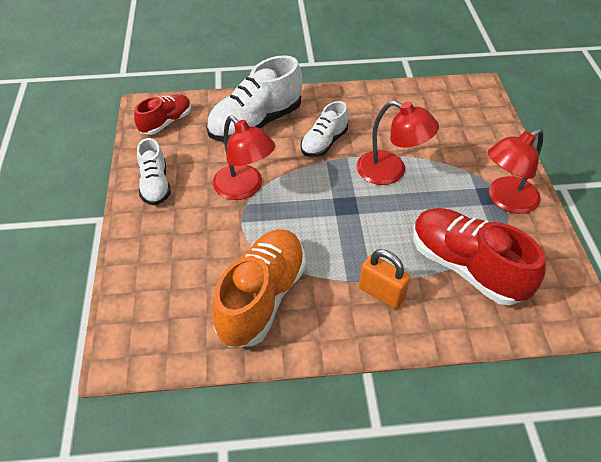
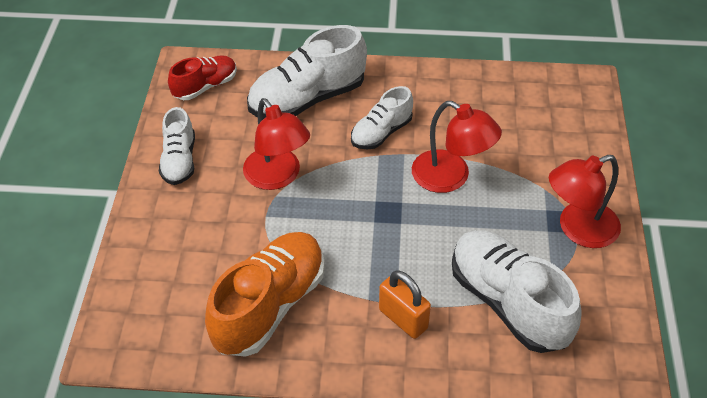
camera: 10 degrees right, 0 degrees up
red shoe [413,208,546,305] -> white shoe [452,230,582,353]

